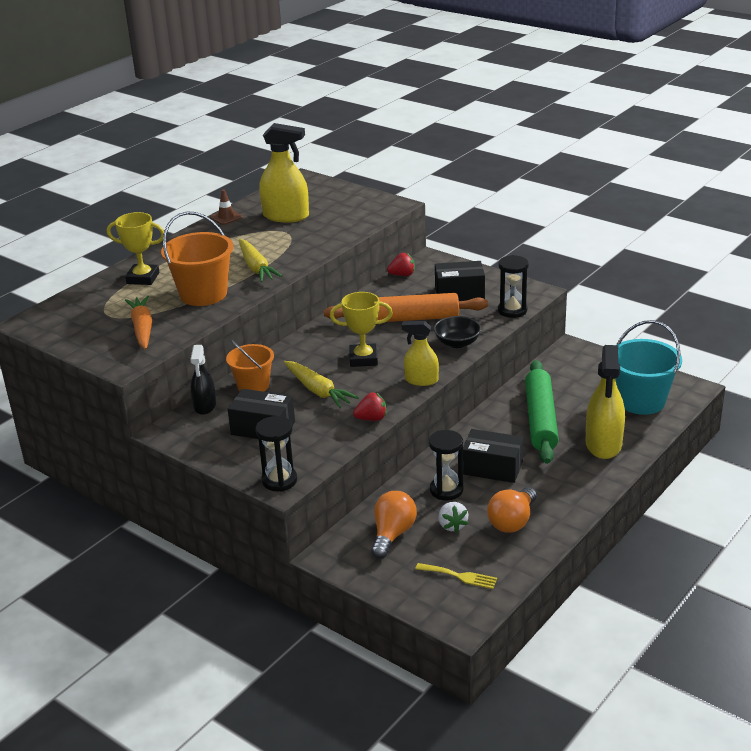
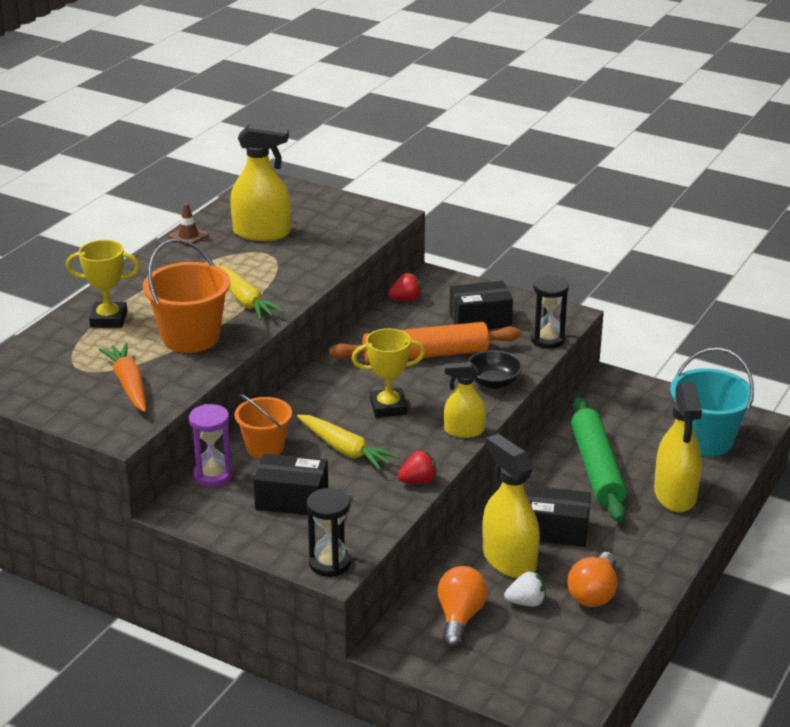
camera: 10 degrees left, 0 degrees up
black spray bottle [190,345,216,415] -> purple hourglass [189,404,233,487]
yellow fork [416,563,497,589] -> none
black hourglass [429,430,463,500] -> yellow spray bottle [483,434,540,578]
white strawberry [439,502,468,533] -> white strawberry turned 75 degrees counterclockwise [504,571,546,607]

